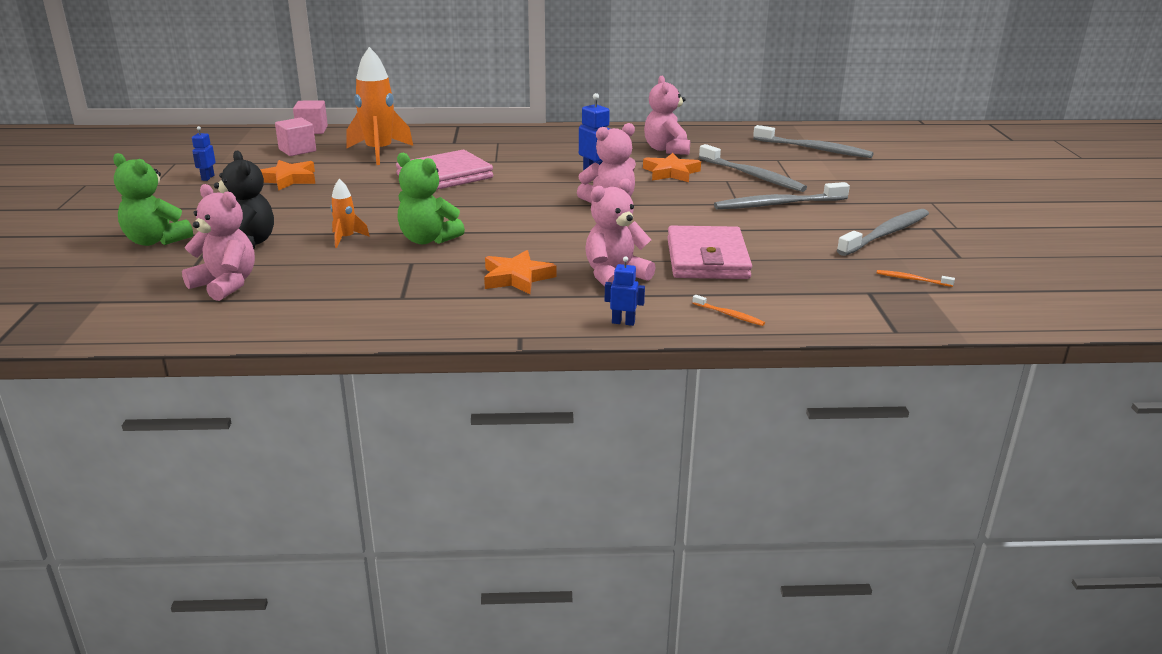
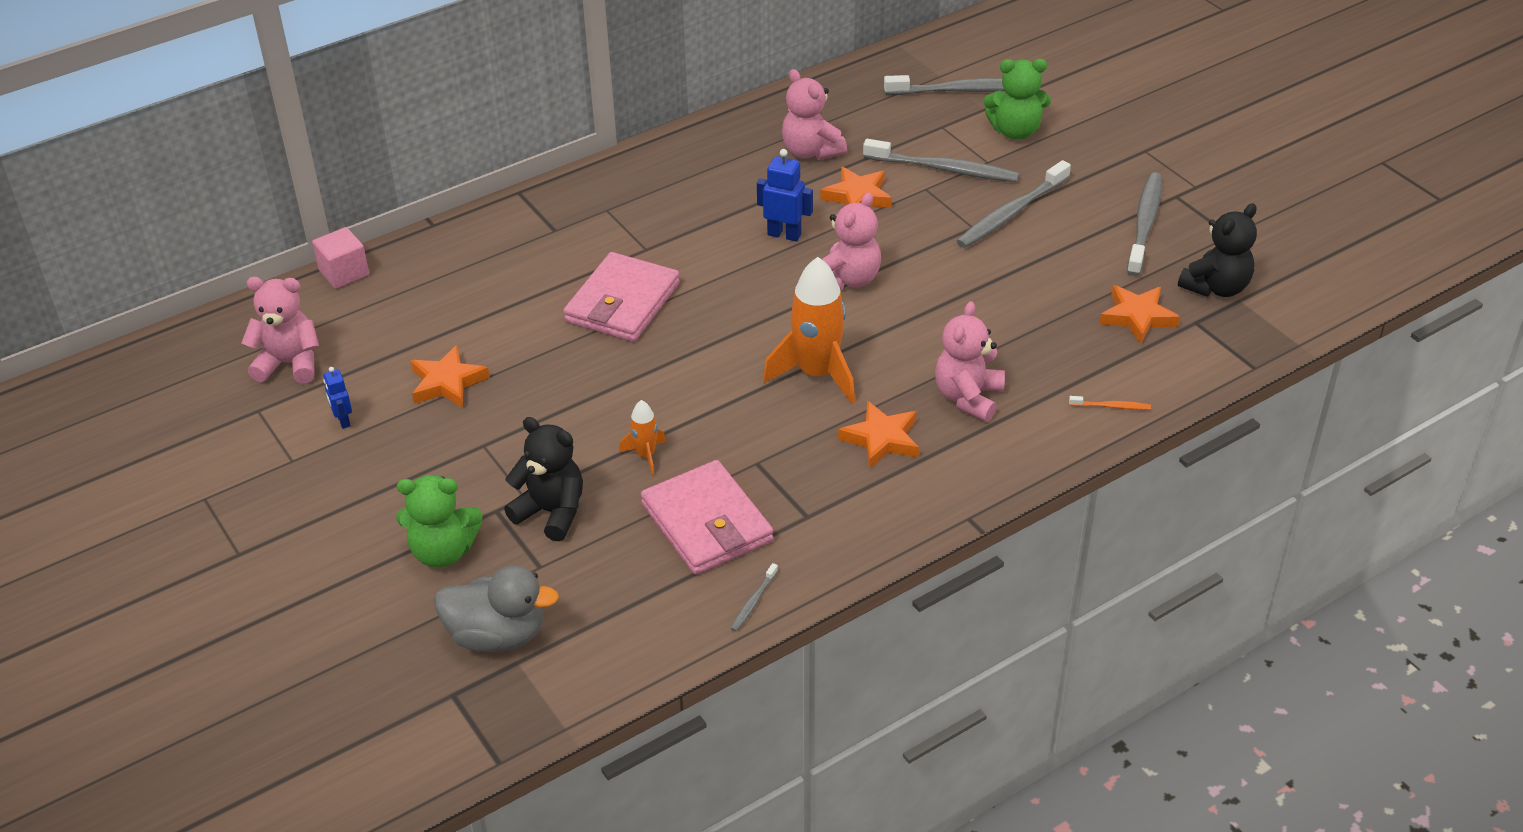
camera: 30 degrees left, 15 degrees up
pink teddy bear [182,184,255,301] -> pink teddy bear moved to [241,277,319,384]
pink cube [275,117,316,156] -> none
orange rocket [346,47,413,165] -> orange rocket moved to [763,257,855,404]
green teddy bear [397,153,465,244] -> green teddy bear moved to [983,59,1051,140]
blue robot [605,256,645,326] -> none
pink wallet [667,226,752,279] -> pink wallet moved to [641,460,774,575]
orange toothbrush [876,270,955,287] -> black teddy bear [1178,204,1257,297]
none -> grey duck [434,565,559,652]
none -> grey toothbrush [730,563,778,631]
none -> orange star [1099,285,1180,344]

